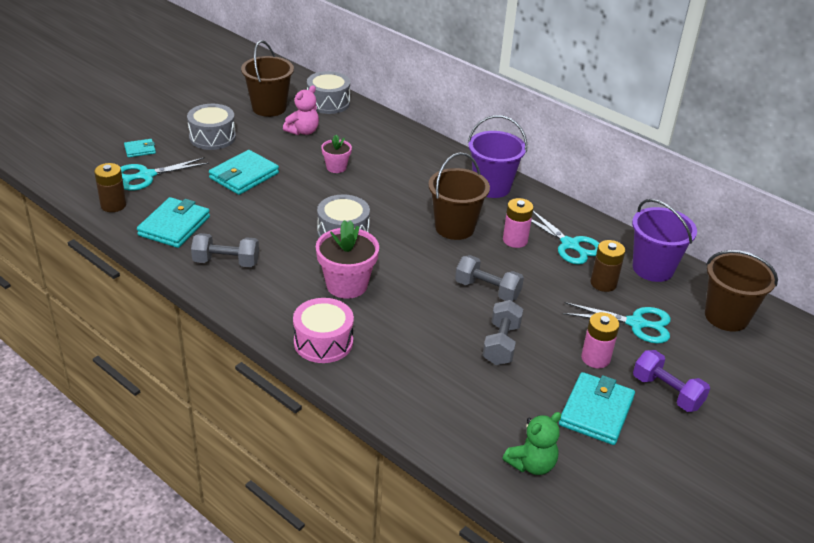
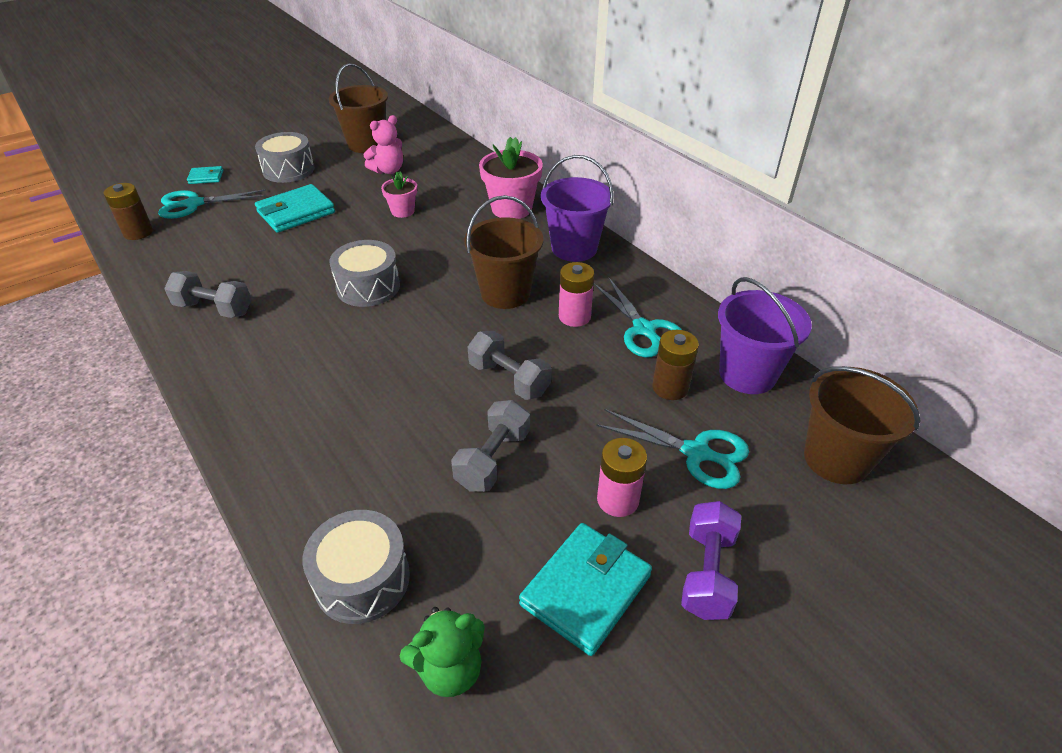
camera: 15 degrees right, 5 degrees up
turquoise wallet [137,197,210,248] -> none
pink drum [293,298,354,363] -> none
grey drum [307,71,350,114] -> grey drum moved to [302,510,410,624]
pink flower pot [316,220,379,299] -> pink flower pot moved to [479,137,543,219]
purple dumbbell [633,350,710,412] -> purple dumbbell turned 45 degrees clockwise [681,501,741,620]

